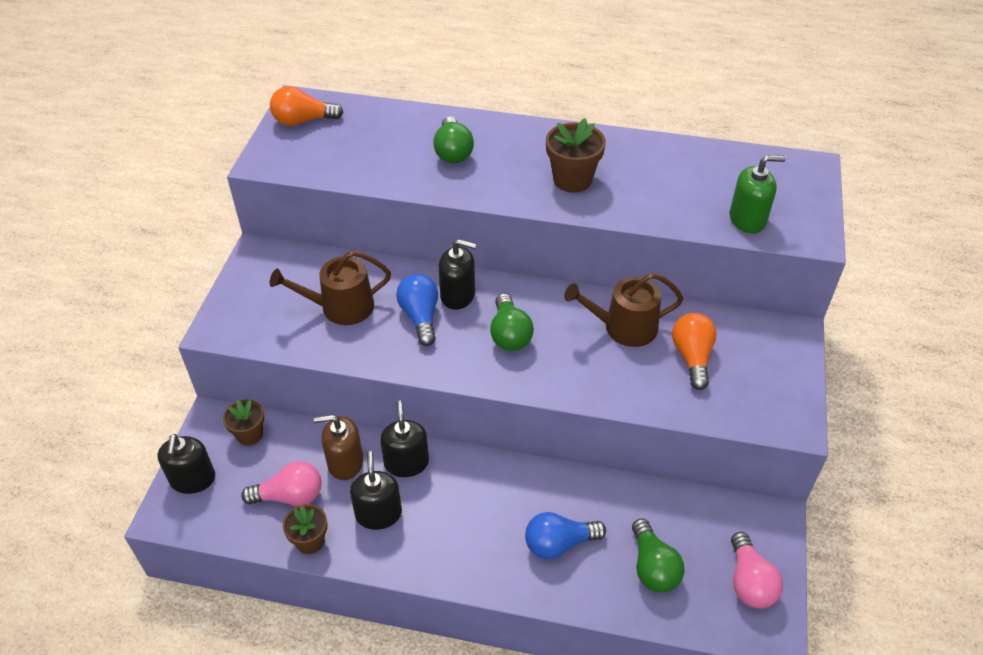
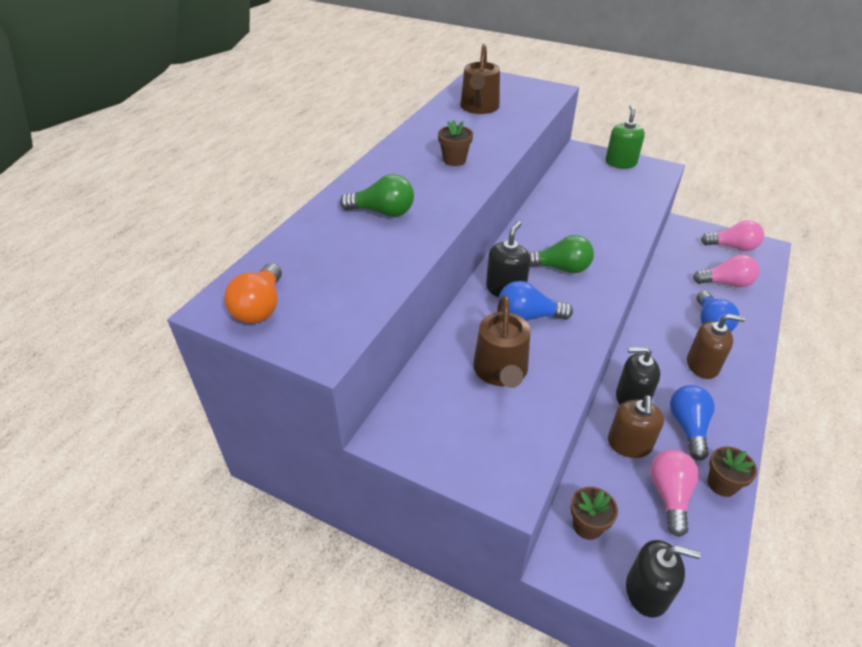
camera: 75 degrees left, 5 degrees down
black soap dispenser [350,451,402,530] -> blue light bulb [670,385,715,461]
brown flower pot [546,118,606,193] -> brown flower pot [438,120,473,166], size x0.67
brown watering can [564,273,684,347] -> brown watering can moved to [460,44,500,114]
green light bulb [632,519,685,593] -> pink light bulb [693,254,760,287]
orange light bulb [672,313,717,390] -> none
green soap dispenser [730,155,786,233] -> green soap dispenser moved to [605,105,645,169]
none -> brown soap dispenser [687,314,745,379]

